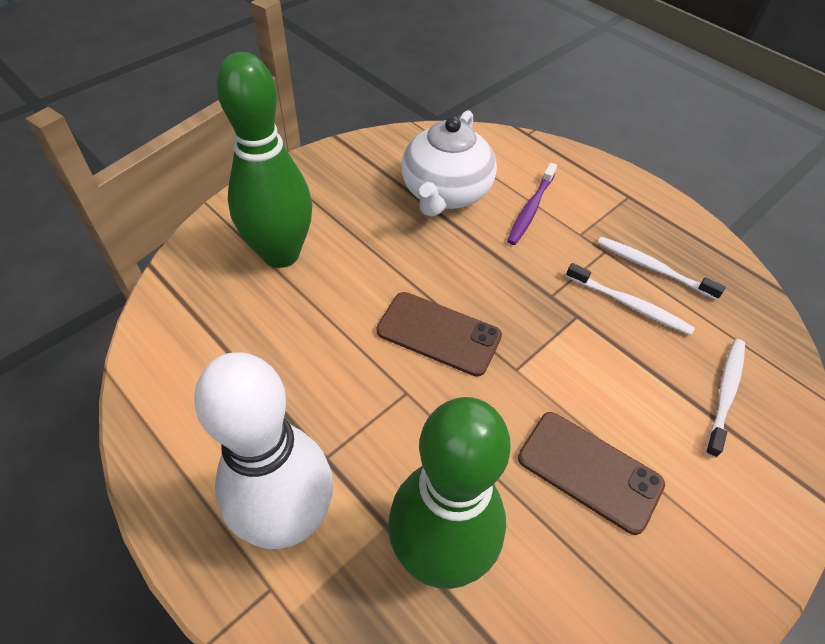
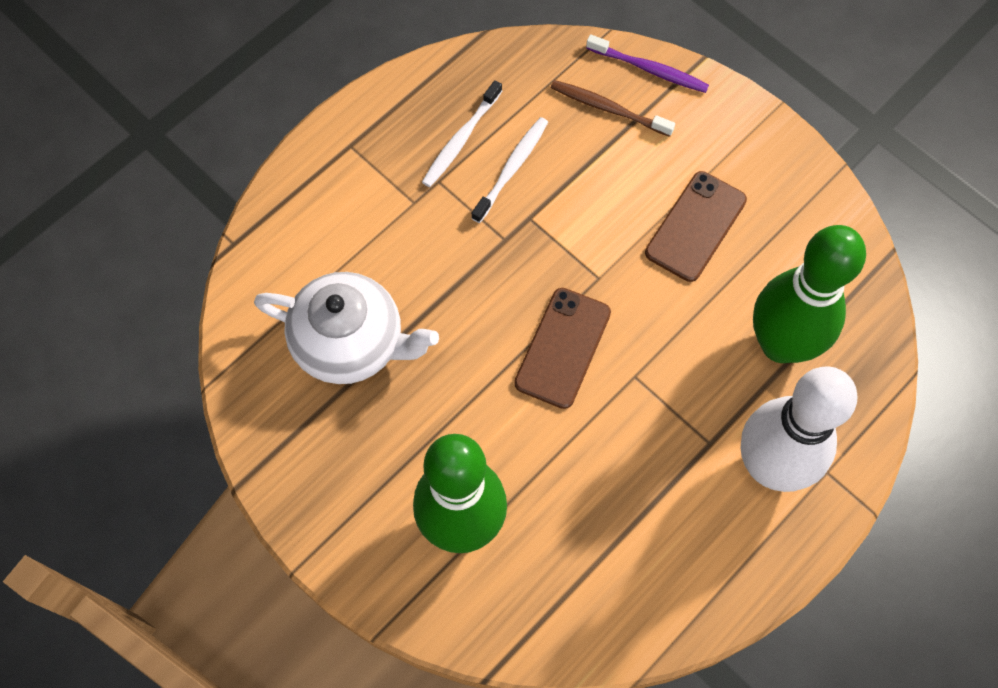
camera: 90 degrees left, 15 degrees up
purple toothbrush [507,163,557,245] -> purple toothbrush moved to [586,34,709,93]
white toothbrush [705,339,745,458] -> brown toothbrush [551,80,675,137]

